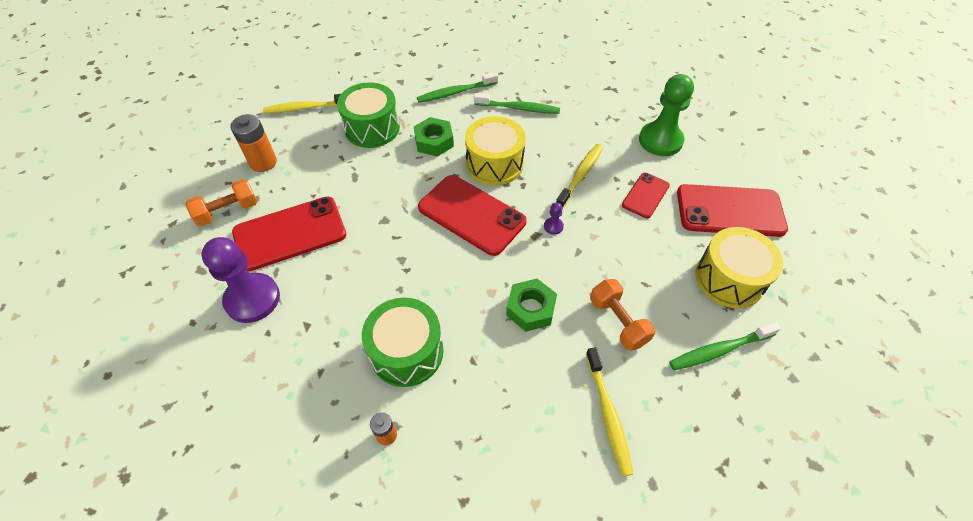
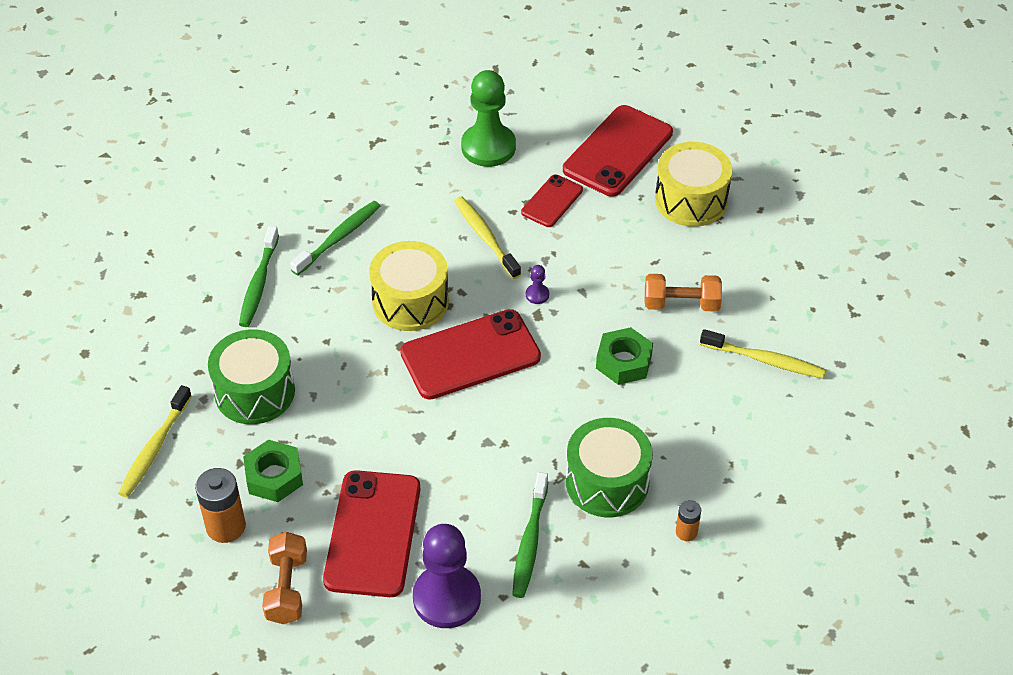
camera: 60 degrees left, 5 degrees down
green nut [414,117,454,157] -> green nut moved to [243,440,303,502]
red phone [622,173,670,218] -> red phone turned 60 degrees clockwise [521,174,583,227]
green toothbrush [669,322,781,371] -> green toothbrush moved to [512,472,548,598]

